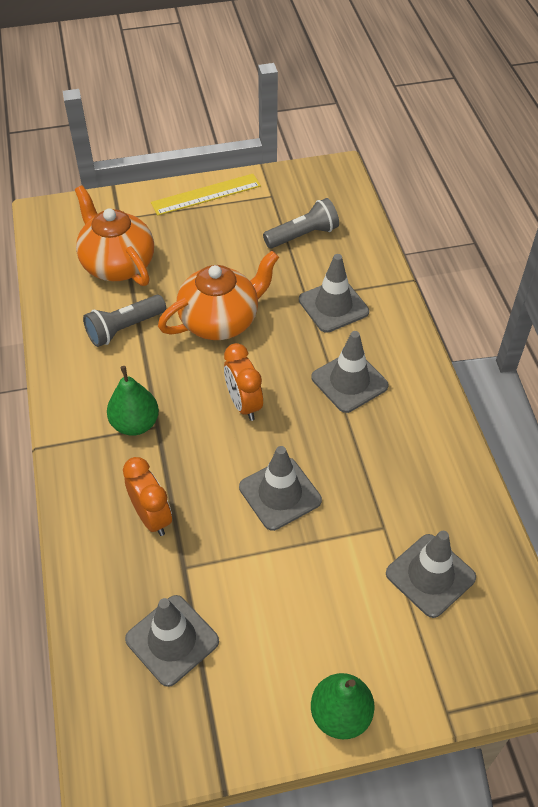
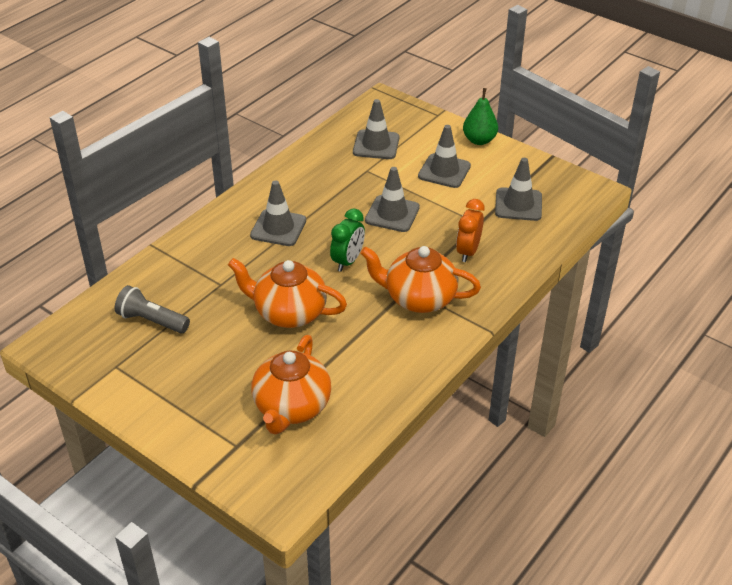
camera: 130 degrees left, 10 degrees down
grey flashlight [83,295,166,347] -> none
green pear [107,366,159,436] -> orange teapot [361,246,481,313]
yellow ruler [151,174,261,216] -> none
orange clock [224,343,263,421] -> green clock [330,208,365,272]
grey traffic cone [299,254,369,333] -> grey traffic cone moved to [418,125,471,188]

